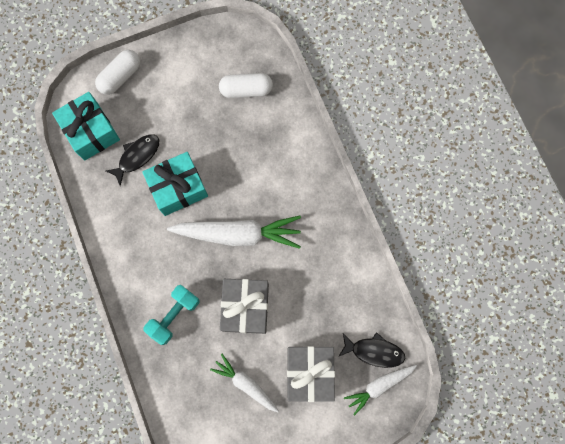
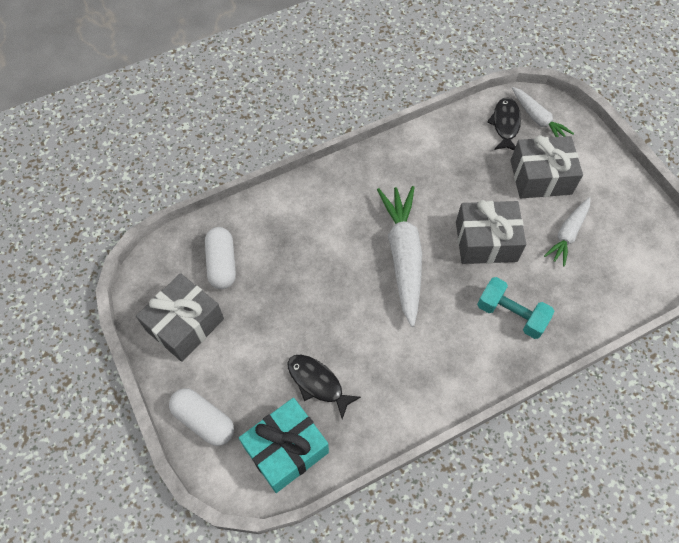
camera: 95 degrees left, 15 degrees down
turquoise gift [142,152,208,216] -> none
none -> grey gift [136,273,224,362]

